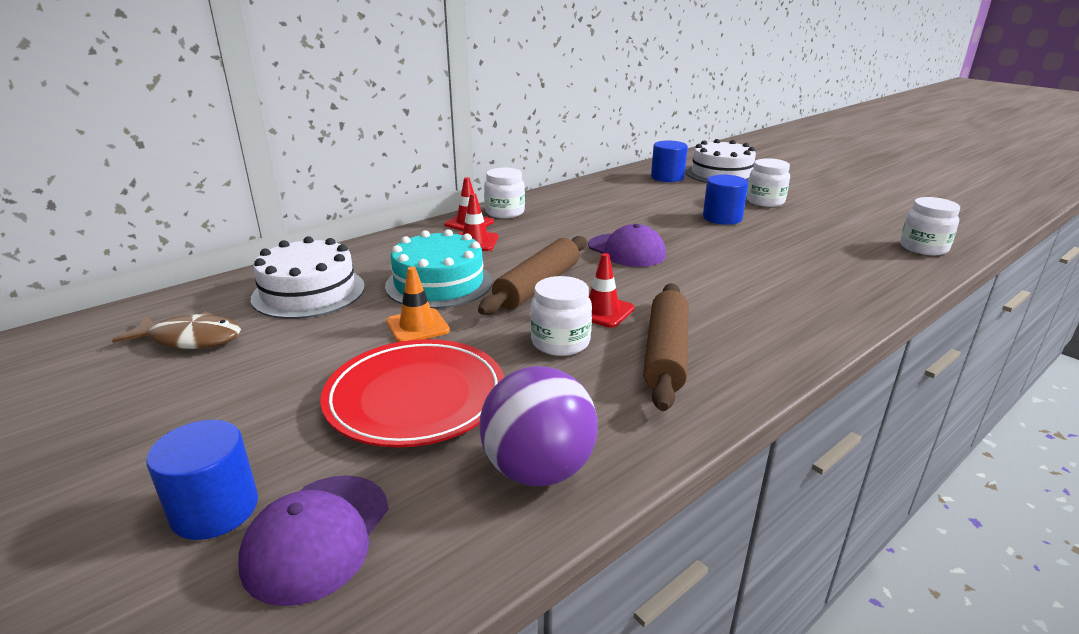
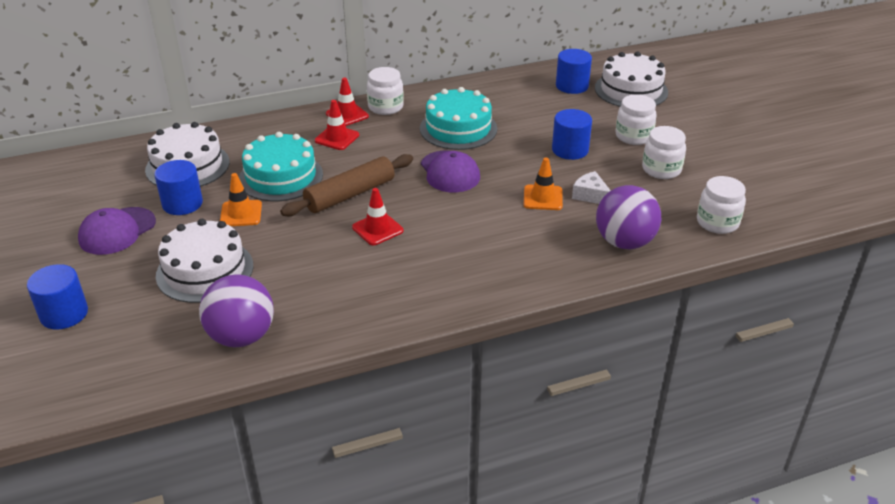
camera: 20 degrees right, 10 degrees up
brown fish [112,311,241,349] -> none
purple cap [238,475,388,606] -> purple cap moved to [78,207,156,255]
red plate [320,339,504,447] -> white cake [156,219,253,303]
white jar [530,276,592,356] -> white jar moved to [642,126,686,179]
brown rolling pin [643,283,689,411] -> none
none -> blue cylinder [154,160,203,215]
none -> turquoise cake [420,87,497,150]
none -> orange traffic cone [524,158,563,210]
none -> white cheese [572,171,611,204]
none -> purple ball [596,185,661,249]

